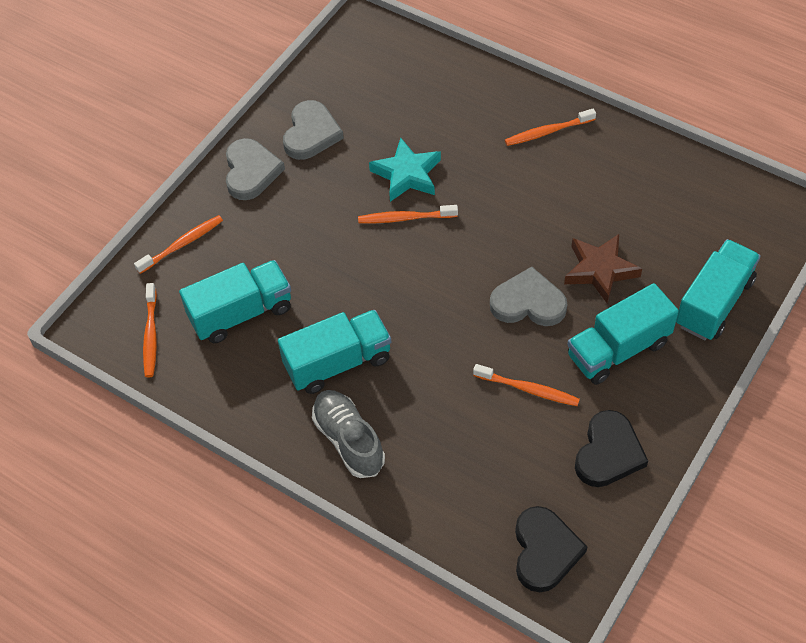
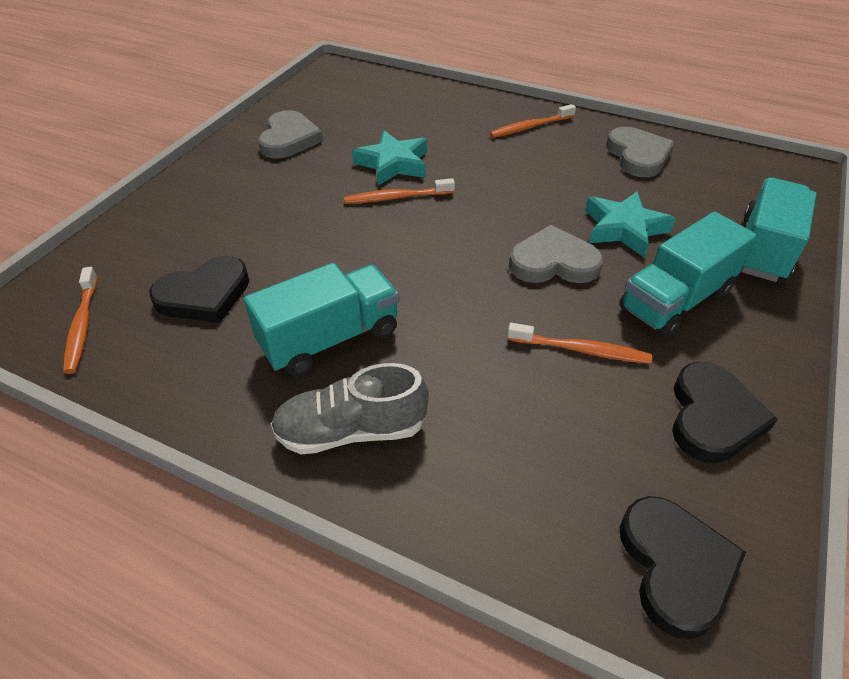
camera: 10 degrees left, 10 degrees down
orange toothbrush [134,215,223,274] -> none
turquoise truck [179,260,291,343] -> black heart [149,256,249,323]
grey heart [226,138,285,200] -> grey heart moved to [606,127,675,177]
grey shoe [312,390,385,478] -> grey shoe turned 60 degrees counterclockwise [271,363,429,454]
brown star [564,234,642,303] -> turquoise star [585,191,676,257]

